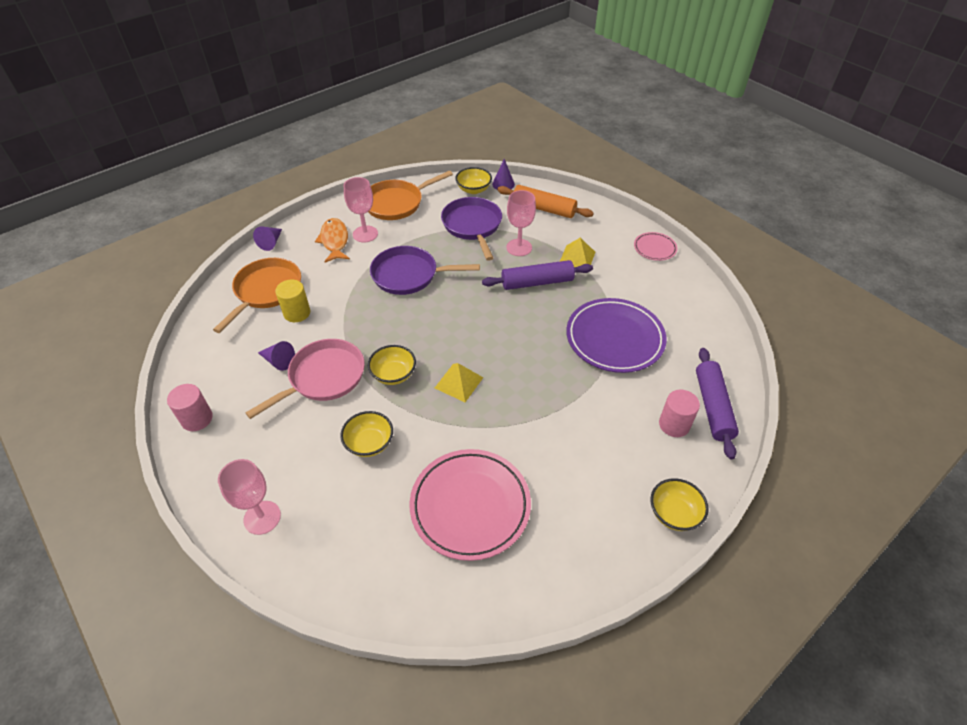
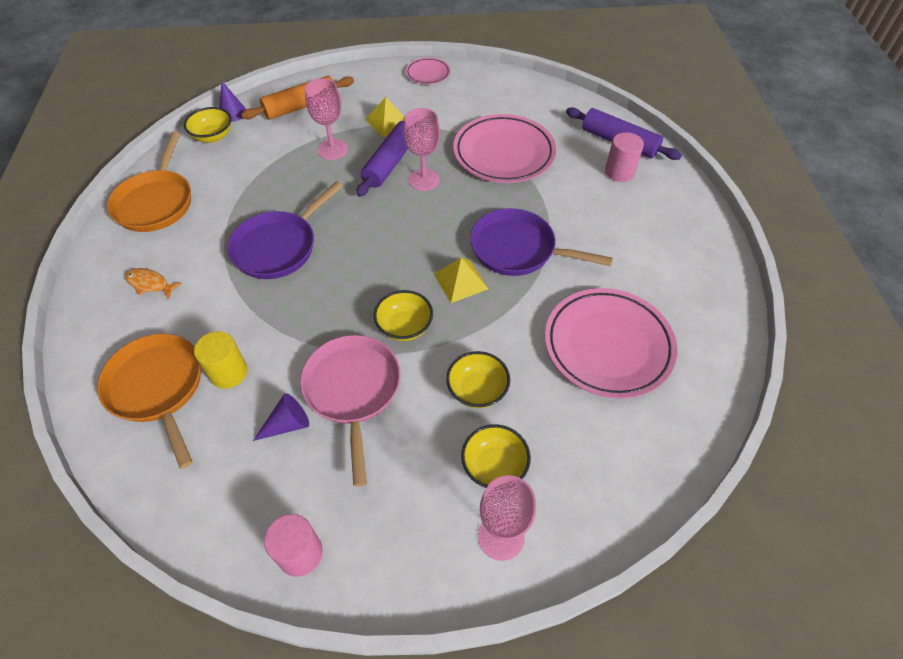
camera: 55 degrees left, 5 degrees up
purple cone [253,226,282,251] -> none
orange fish [315,218,350,262] -> orange fish [125,268,182,299], size x0.65
pink goblet [344,177,378,243] -> pink goblet moved to [404,108,440,191]
purple pan [441,197,502,261] -> purple pan moved to [470,208,613,276]
purple plate [566,298,667,373] -> pink plate [453,114,556,183]
yellow bowl [651,478,709,531] -> yellow bowl moved to [461,424,531,488]

